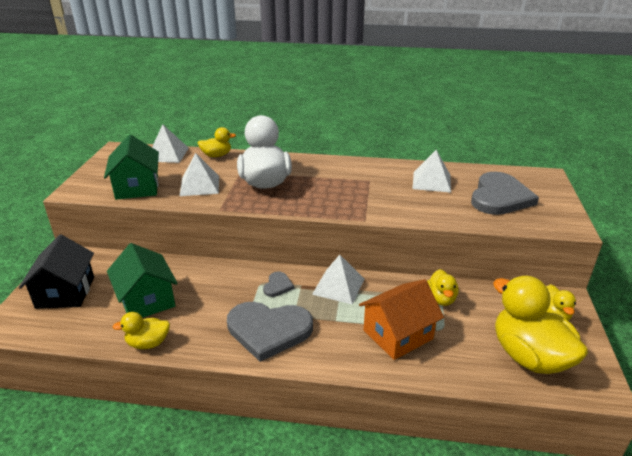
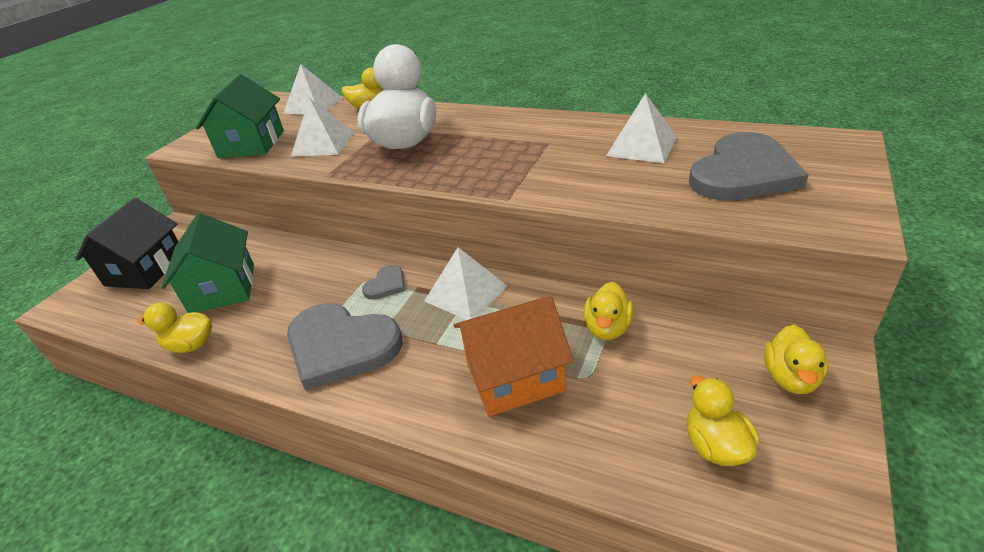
camera: 20 degrees right, 5 degrees up
yellow duck [493,276,588,374] -> yellow duck [687,376,759,466], size x0.50

